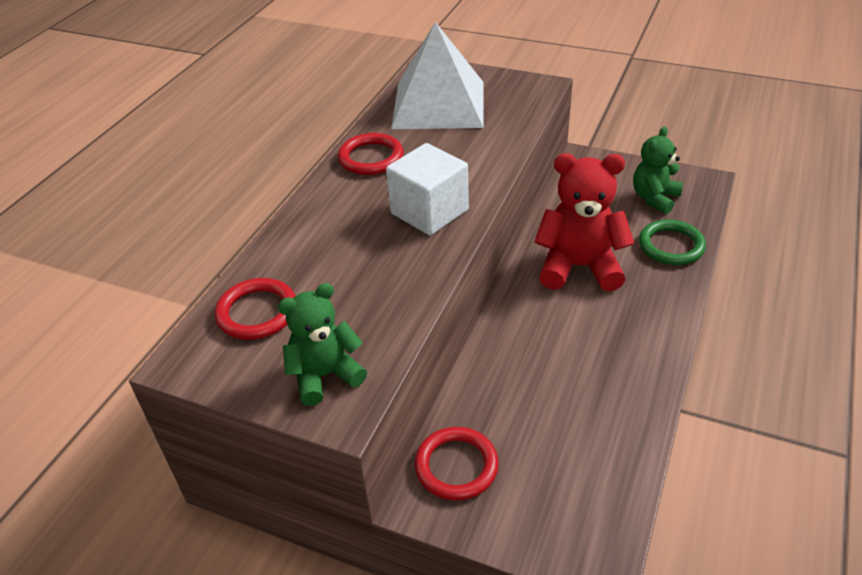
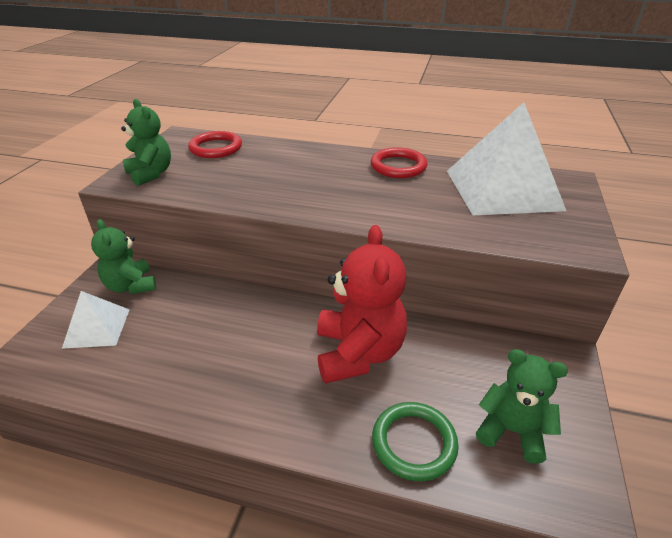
camera: 80 degrees right, 5 degrees down
white cube [386,143,469,235] -> none
red ring [415,427,499,501] -> green teddy bear [91,219,156,294]
none -> white pyramid [62,291,130,349]

